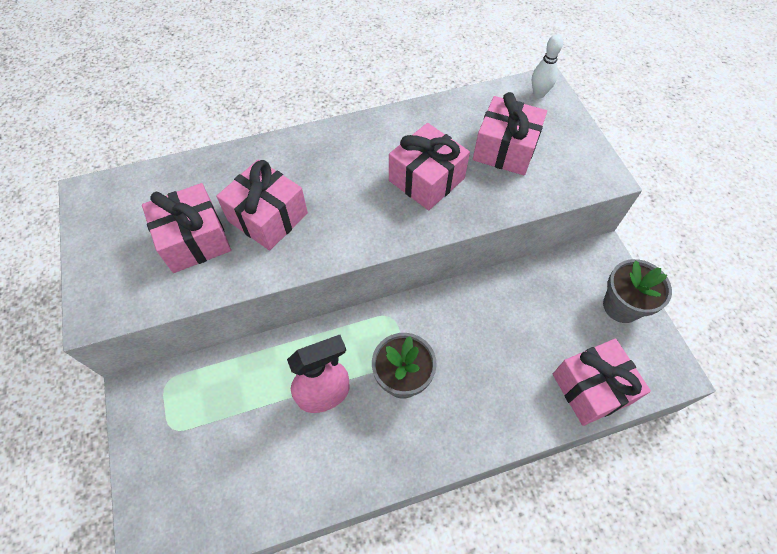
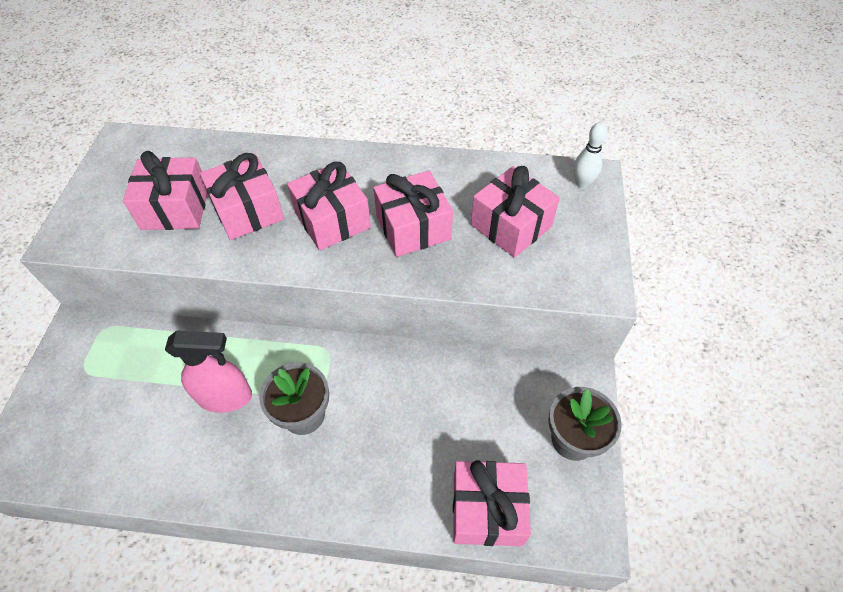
camera: 25 degrees right, 5 degrees down
none -> pink gift [287,162,371,251]

